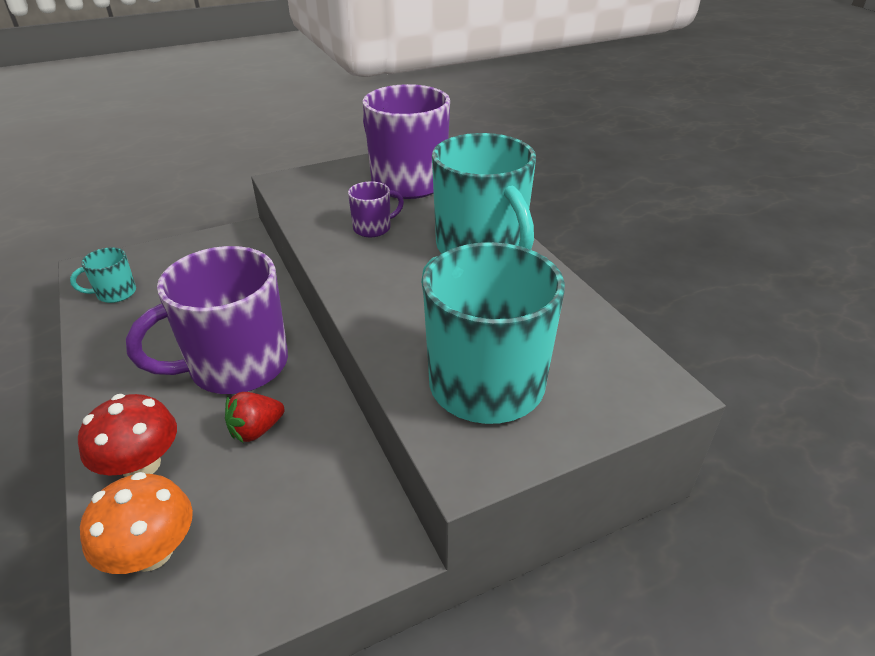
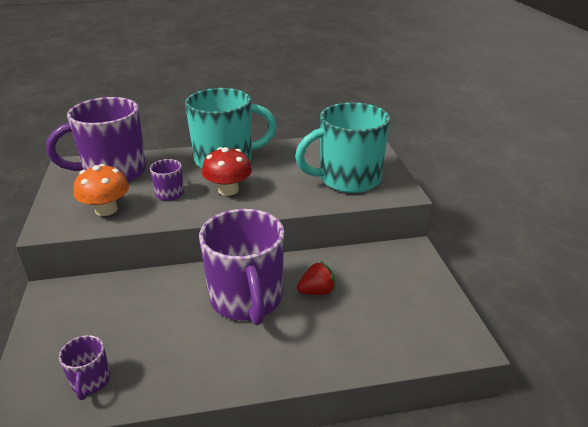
camera: 75 degrees left, 5 degrees down
turquoise mug [70,247,136,303] -> purple mug [59,335,110,400]
red mushroom [78,394,177,477] -> red mushroom moved to [202,147,252,196]
orange mushroom [80,472,193,574] -> orange mushroom moved to [74,164,129,216]
red strawberry [225,392,284,443] -> red strawberry turned 90 degrees counterclockwise [297,261,336,295]

